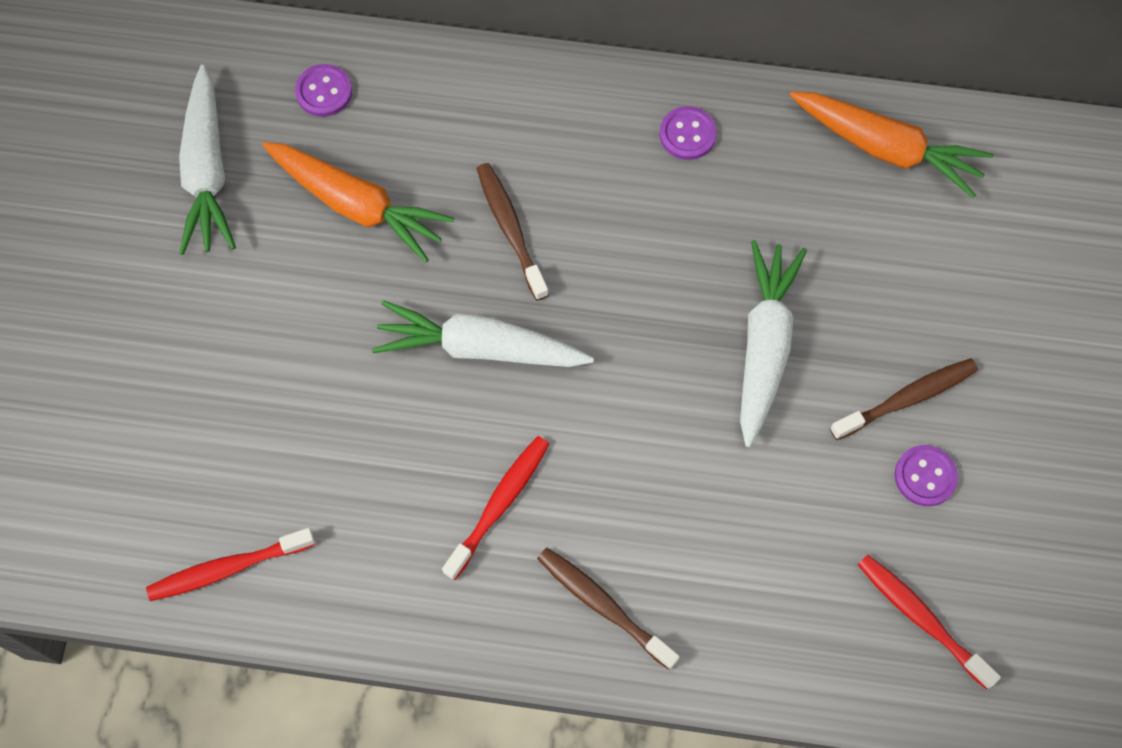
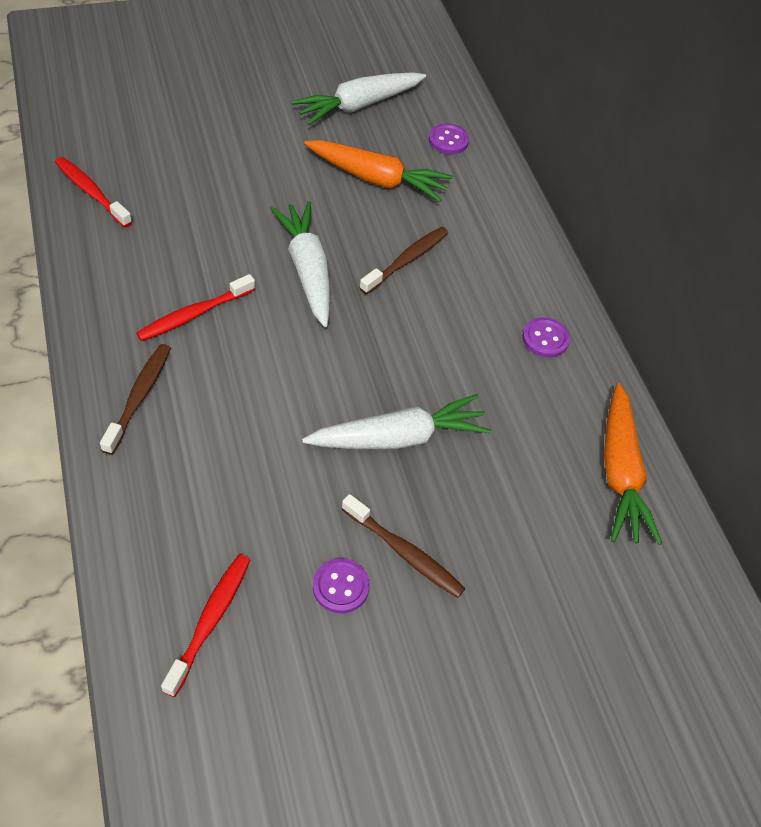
camera: 60 degrees right, 15 degrees down
orange carrot [263,142,454,263] -> orange carrot turned 75 degrees counterclockwise [304,140,453,202]
red toothbrush [442,436,549,580] -> red toothbrush turned 135 degrees clockwise [136,274,255,341]

